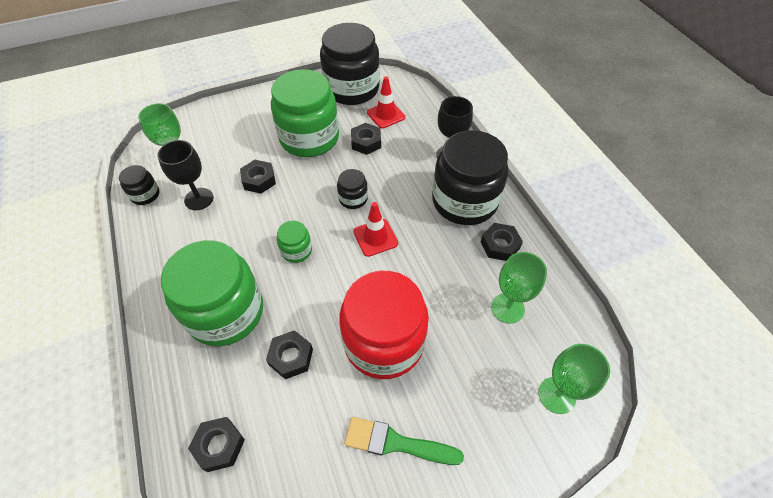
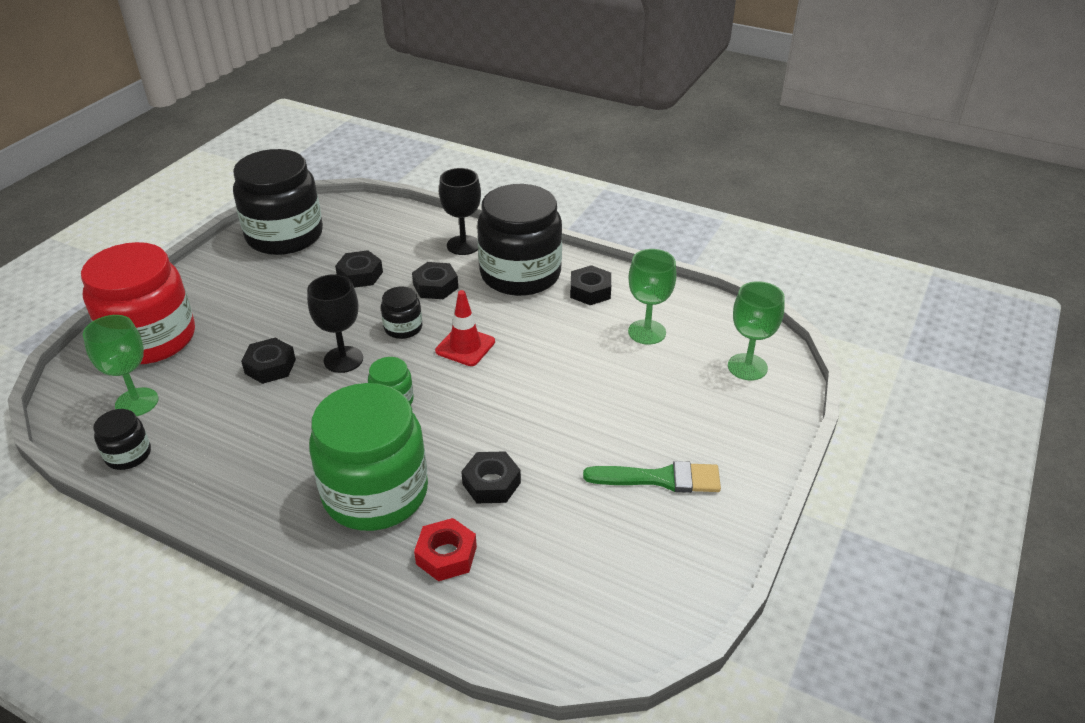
camera: 40 degrees left, 15 degrees down
black goblet [157,140,214,210] -> black goblet moved to [307,274,363,373]
black nut [188,417,245,472] -> black nut moved to [412,262,458,299]
green jar [271,69,339,157] -> none
red jar [339,271,429,379] -> red jar moved to [81,242,195,364]
green brush [345,417,464,465] -> green brush turned 150 degrees counterclockwise [583,461,721,493]
red traffic cone [367,76,405,129] -> none
none -> red nut [414,518,477,581]

